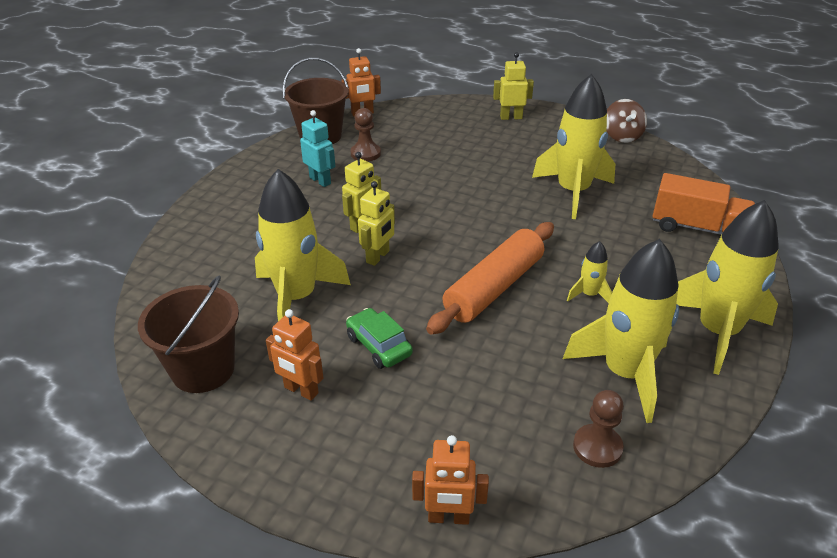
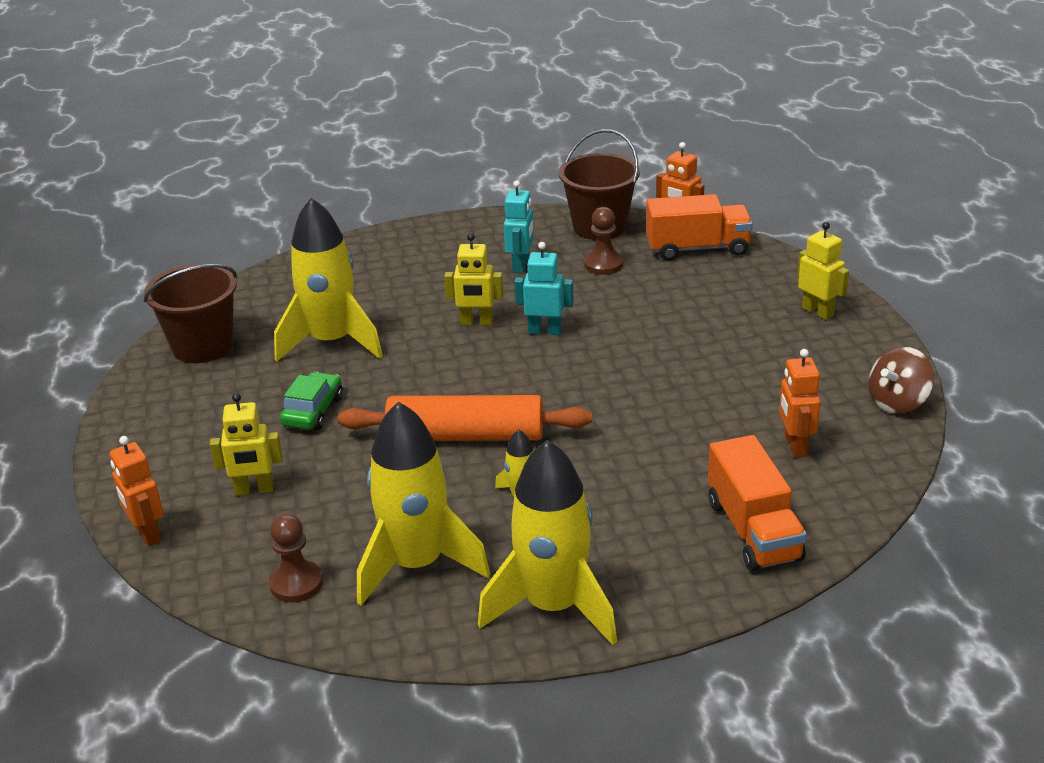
camera: 55 degrees right, 5 degrees down
orange robot [266,309,324,401] -> orange robot moved to [779,349,821,457]
yellow robot [358,181,395,266] -> yellow robot moved to [210,393,283,495]
yellow rocket [532,74,615,219] -> none
none -> turquoise robot [514,242,574,335]
none -> orange truck [646,194,753,260]

